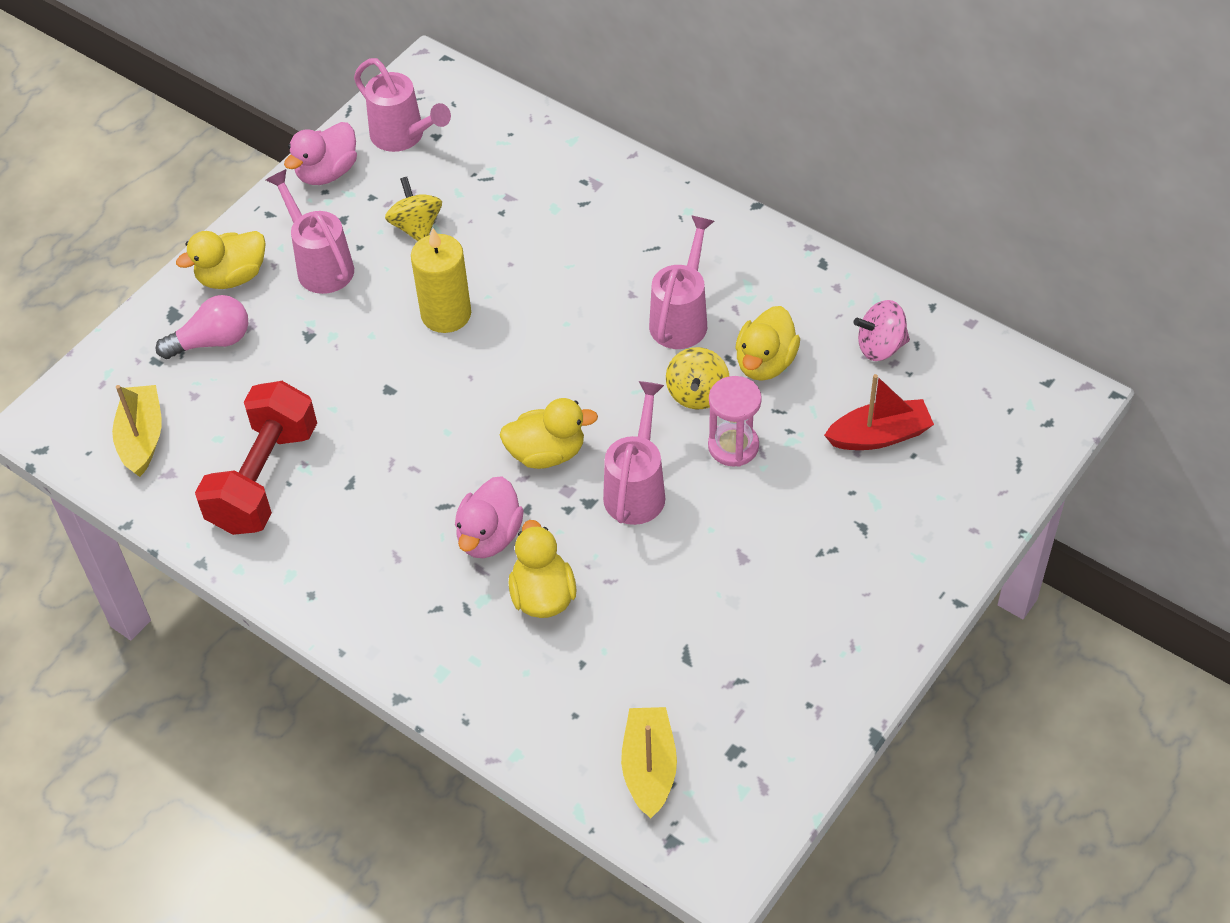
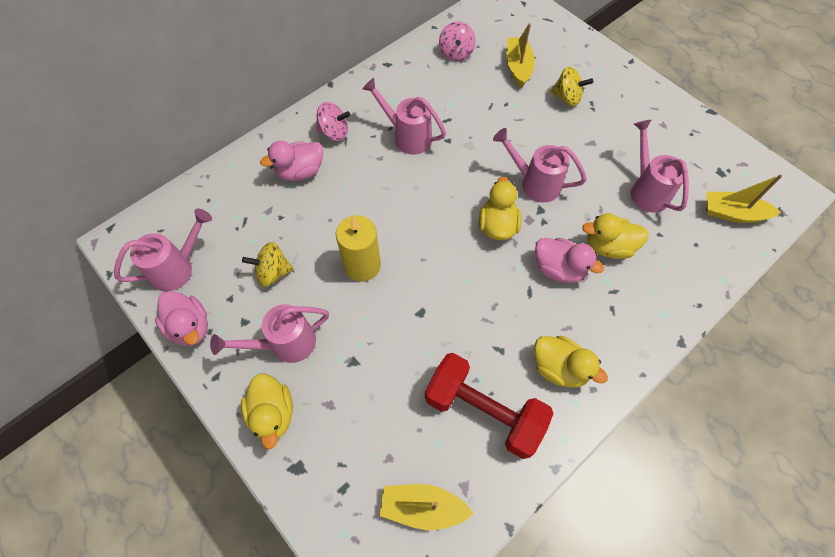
camera: 80 degrees left, 10 degrees up
pink light bulb [156,295,248,359] -> none
yellow spinning top [666,347,729,409] -> yellow spinning top moved to [550,66,593,106]
pink hourglass [708,376,762,467] -> none
yellow duck [735,306,800,381] -> yellow duck moved to [534,336,608,388]
red boat [824,374,934,450] -> yellow boat [506,23,535,88]
none -> pink duck [260,141,323,181]
none -> pink spinning top [316,102,350,141]
none -> pink watering can [631,120,689,213]

